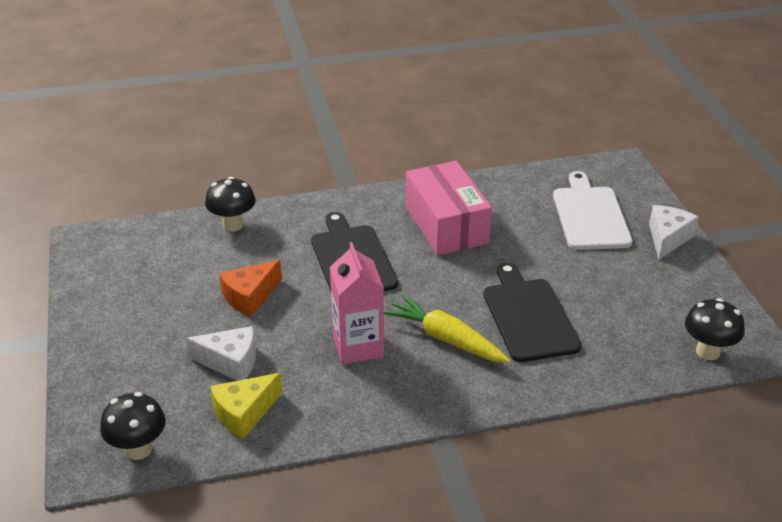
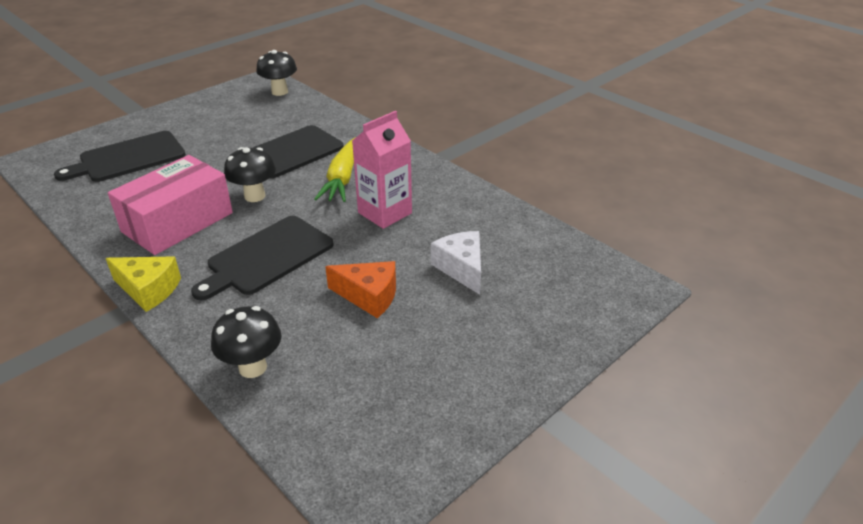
camera: 120 degrees left, 0 degrees up
black mushroom [100,392,166,460] -> black mushroom moved to [224,147,276,202]
yellow cheese [210,373,282,439] -> yellow cheese moved to [106,257,181,312]
white cutting board [553,171,632,250] -> black cutting board [54,131,186,182]
white cheese [649,205,699,259] -> none

